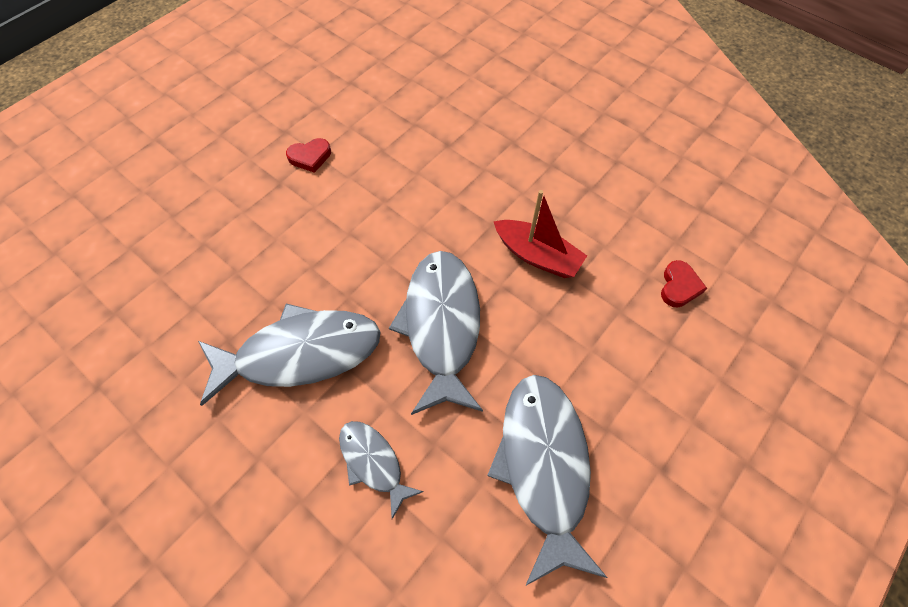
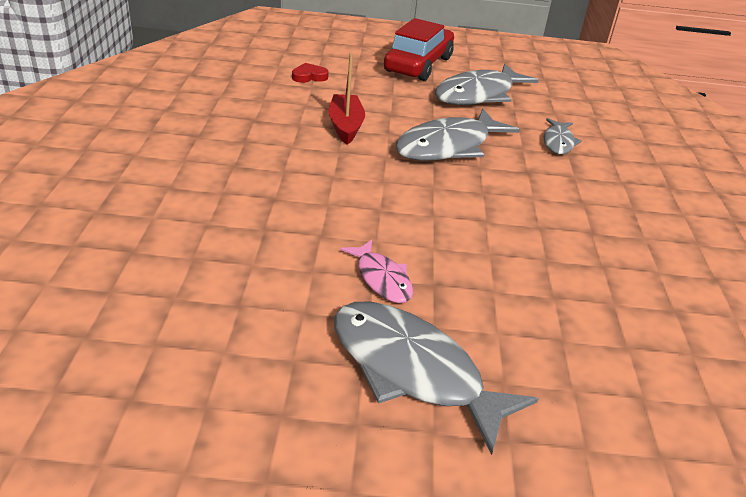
camera: 130 degrees left, 25 degrees down
grey fish [198,303,381,406] -> grey fish moved to [334,302,539,455]
red heart [286,138,331,173] -> pink fish [341,240,413,303]
none -> red car [384,18,454,81]

